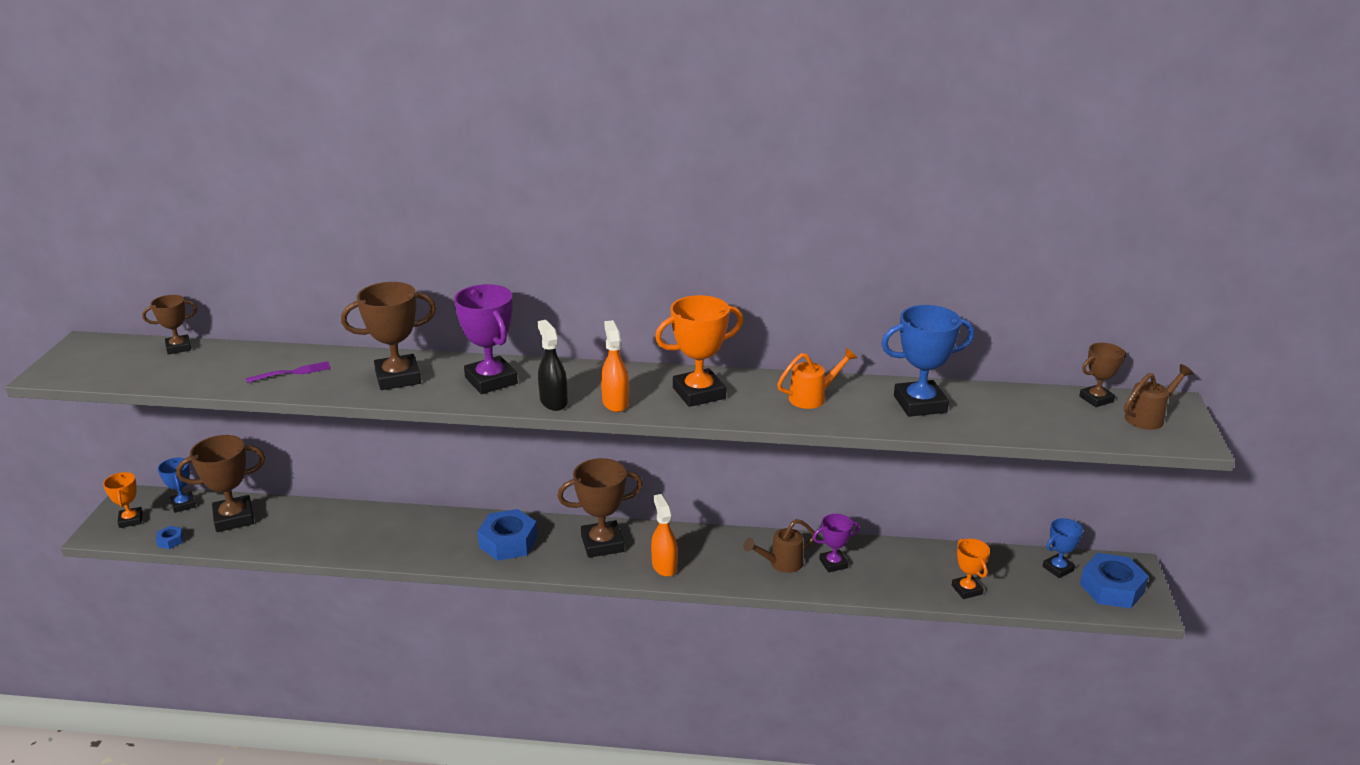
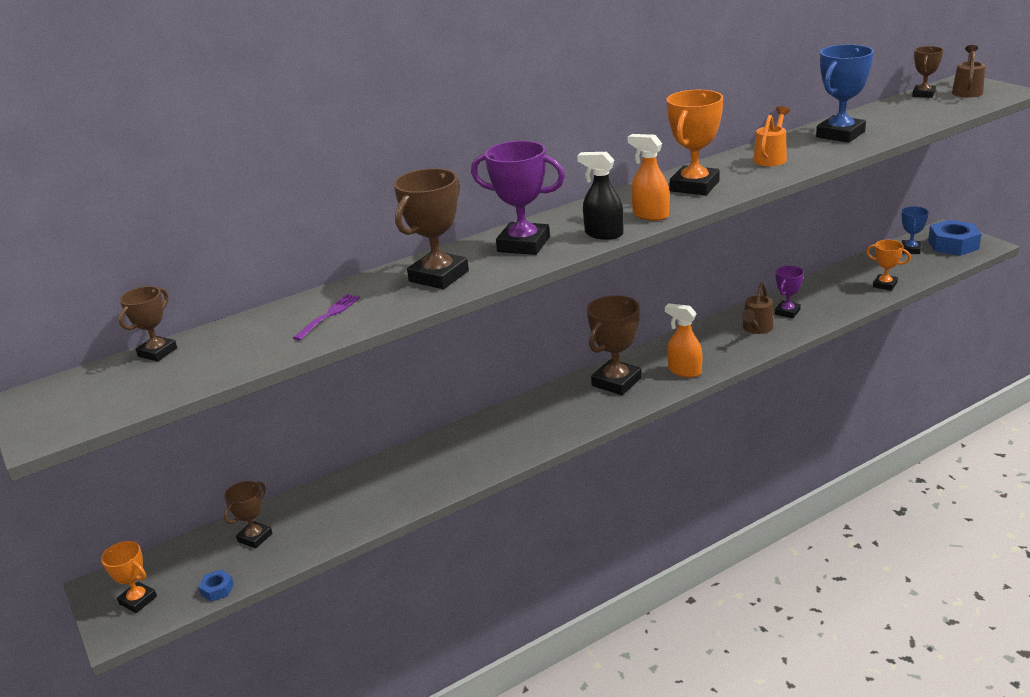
camera: 35 degrees left, 0 degrees up
blue trophy [158,458,196,513] -> none
brown trophy [176,435,265,532] -> brown trophy [224,481,272,548], size x0.58
blue nut [477,509,538,561] -> none

